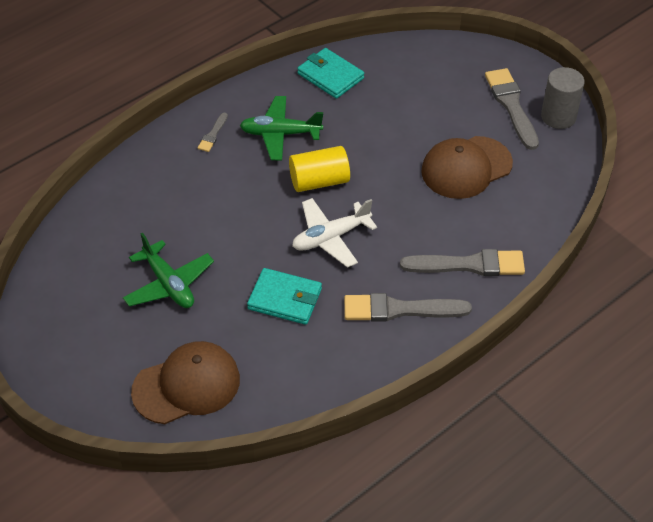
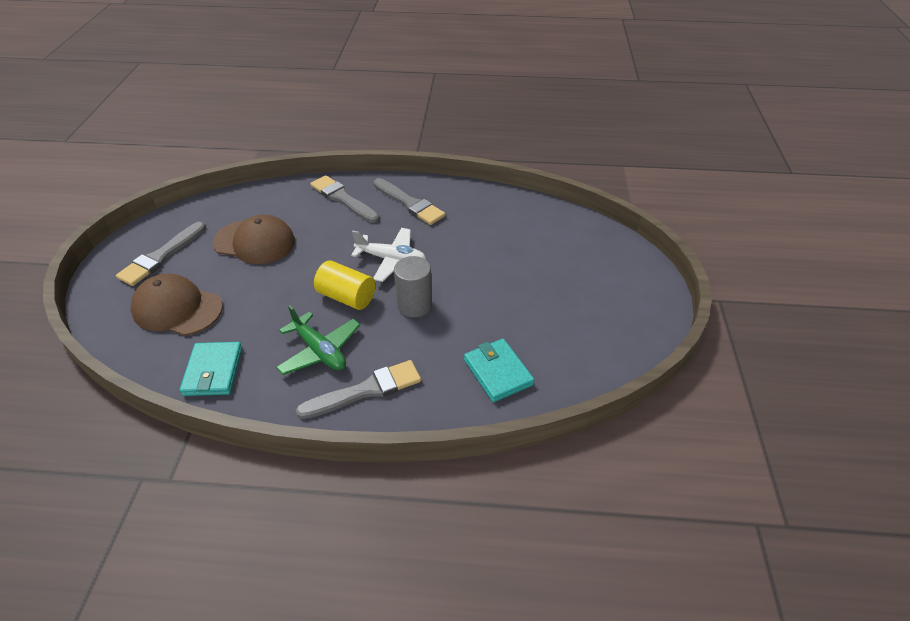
camera: 135 degrees left, 5 degrees down
green plane [123,232,214,308] -> none
brown cap [131,341,240,424] -> brown cap moved to [131,274,223,336]
grey brush [198,113,228,152] -> grey brush [296,360,421,419], size x2.04
turquoise wallet [247,268,322,325] -> turquoise wallet moved to [464,339,534,402]
grey cylinder [541,67,585,129] -> grey cylinder moved to [394,256,432,317]

